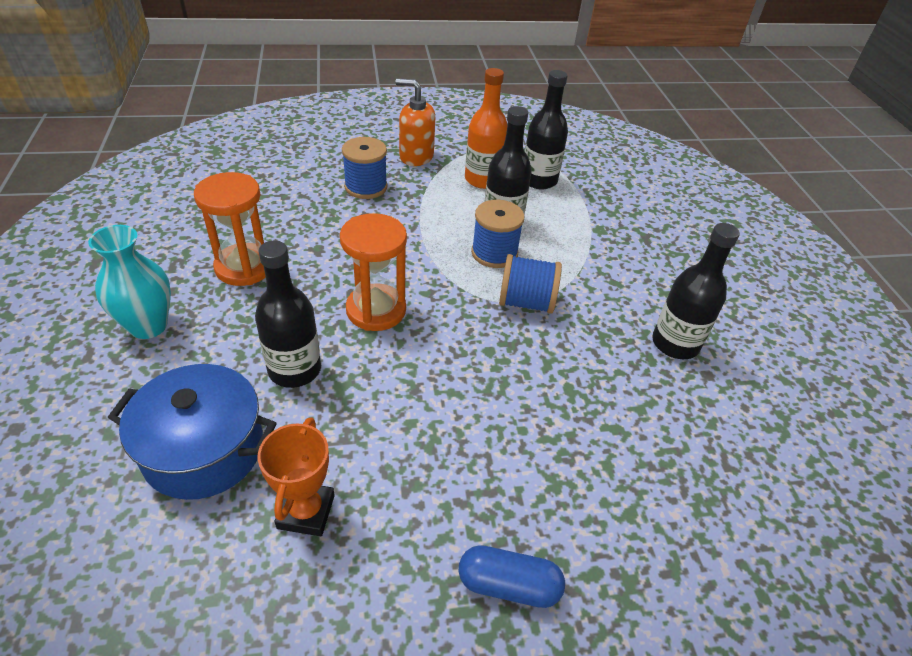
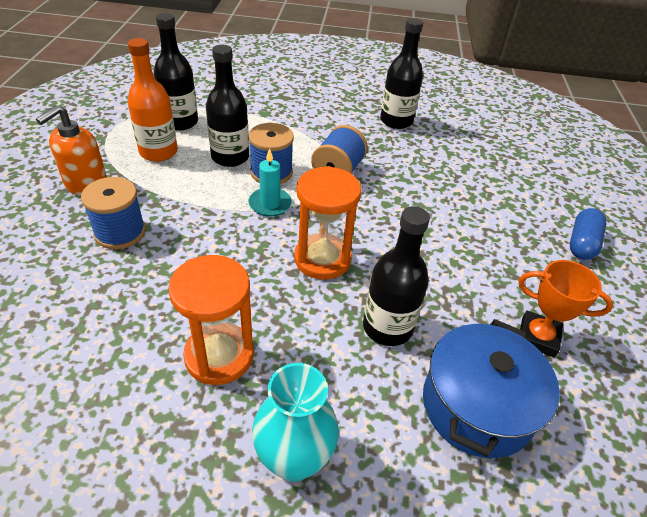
camera: 75 degrees left, 0 degrees up
none -> turquoise candle [248,148,292,217]

